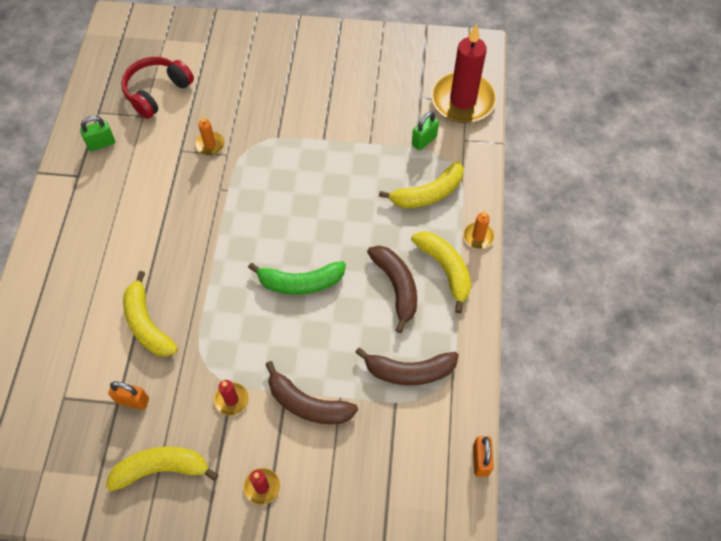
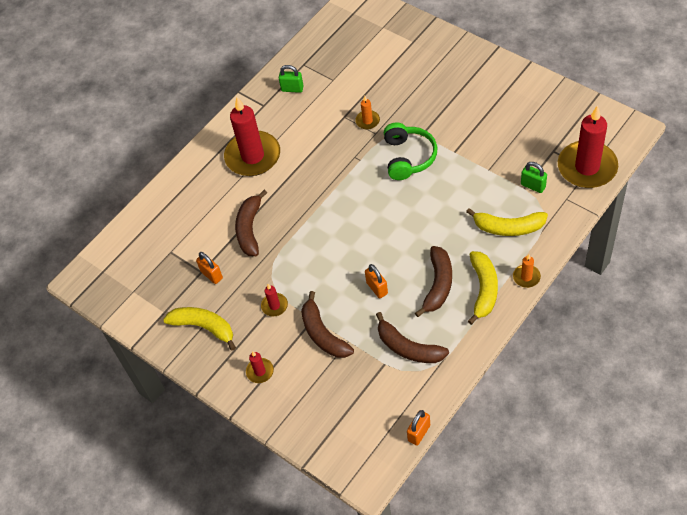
camera: 40 degrees right, 5 degrees down
red headphones [121,57,194,119] -> none
yellow banana [123,271,178,357] -> brown banana [235,190,267,256]
green banana [248,261,346,295] -> none
green padlock [412,111,439,150] -> green padlock turned 45 degrees clockwise [521,162,547,193]
none -> red candle [224,97,280,176]
none -> orange padlock [365,264,388,298]
none -> green headphones [384,123,437,180]

